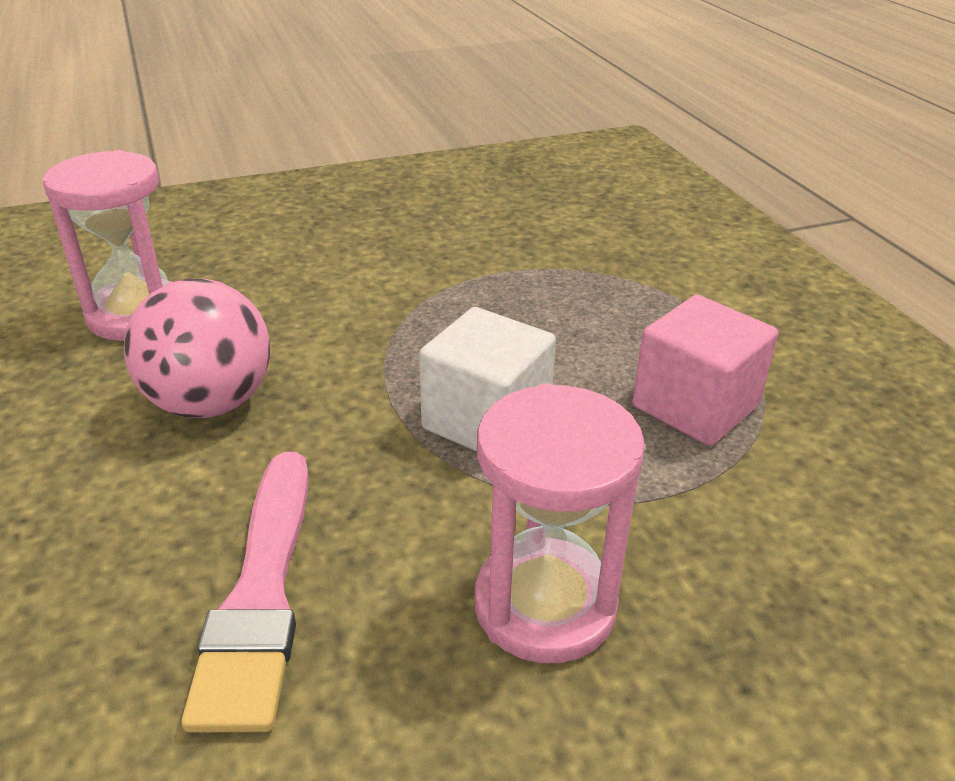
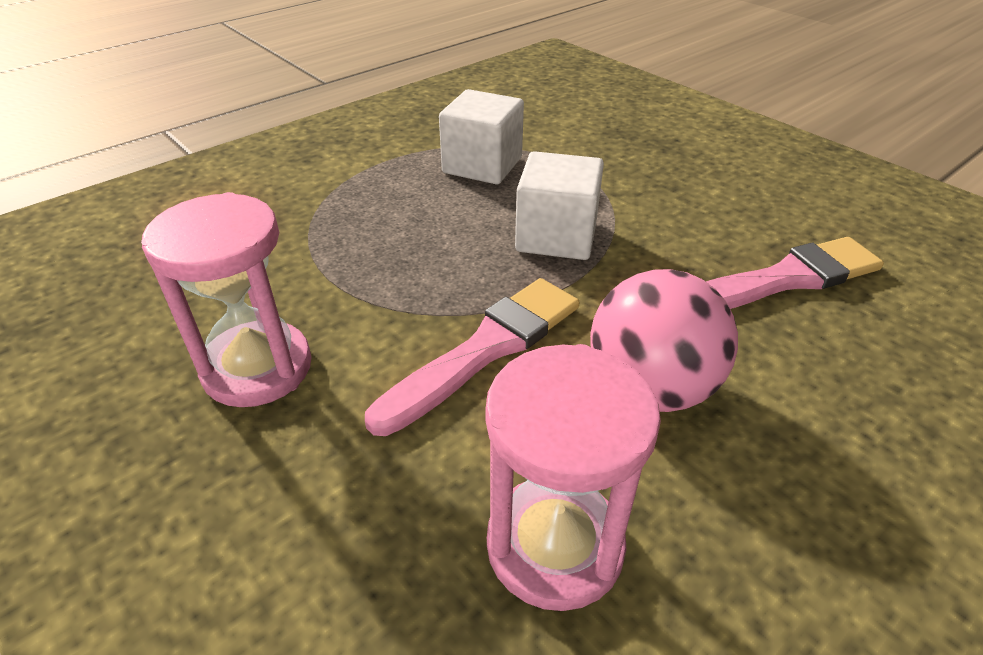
camera: 110 degrees left, 5 degrees up
pink hourglass [475,383,645,663] -> pink hourglass moved to [141,192,312,407]
pink cube [632,295,778,446] -> white cube [439,89,524,184]
none -> pink brush [365,278,580,436]

